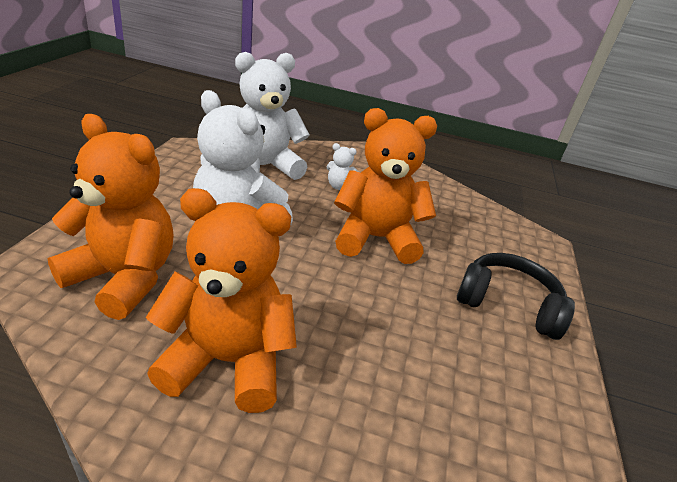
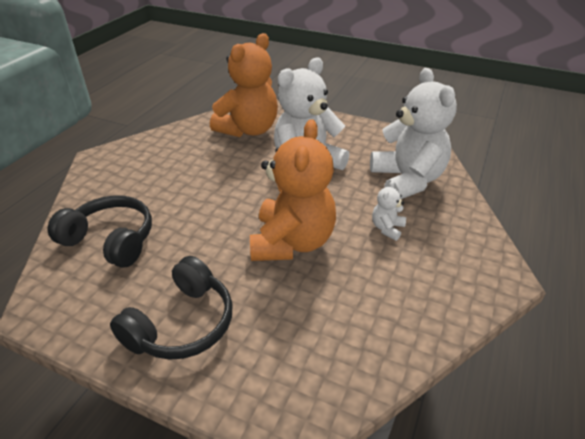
camera: 105 degrees right, 5 degrees up
orange teddy bear [146,188,297,413] -> none
none -> black headphones [48,195,152,268]

